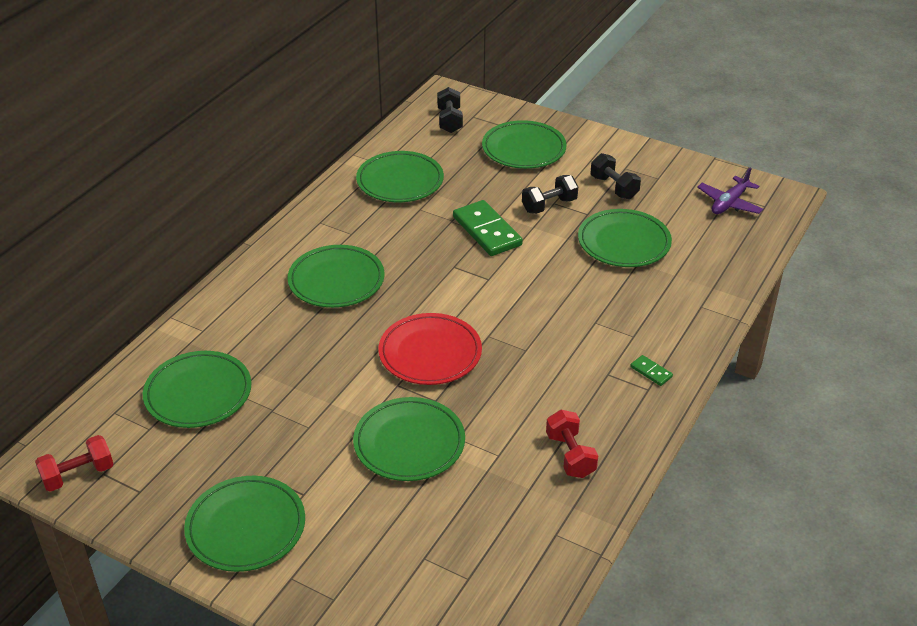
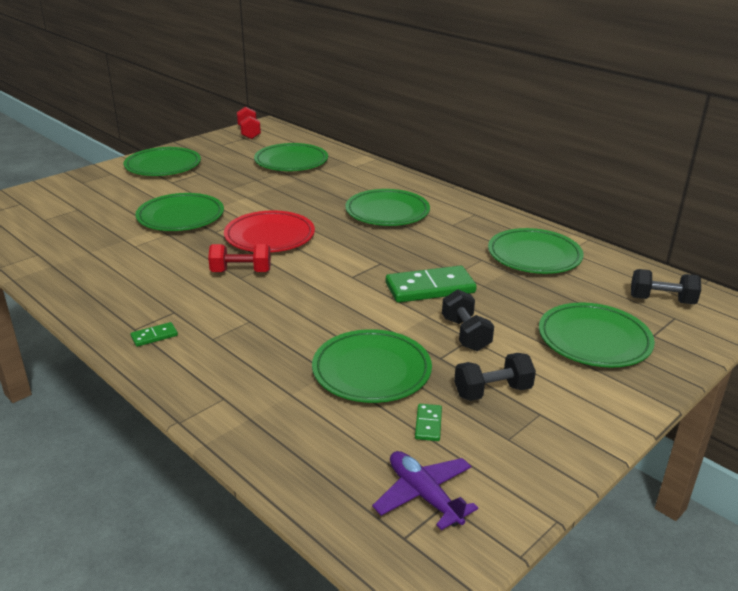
camera: 105 degrees right, 10 degrees down
red dumbbell [546,410,598,478] -> red dumbbell moved to [208,244,271,272]
none -> green domino [415,404,442,441]

